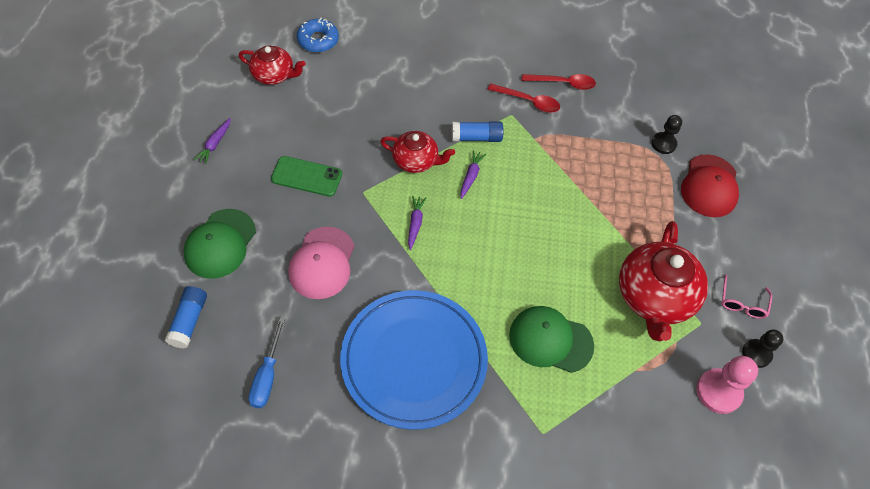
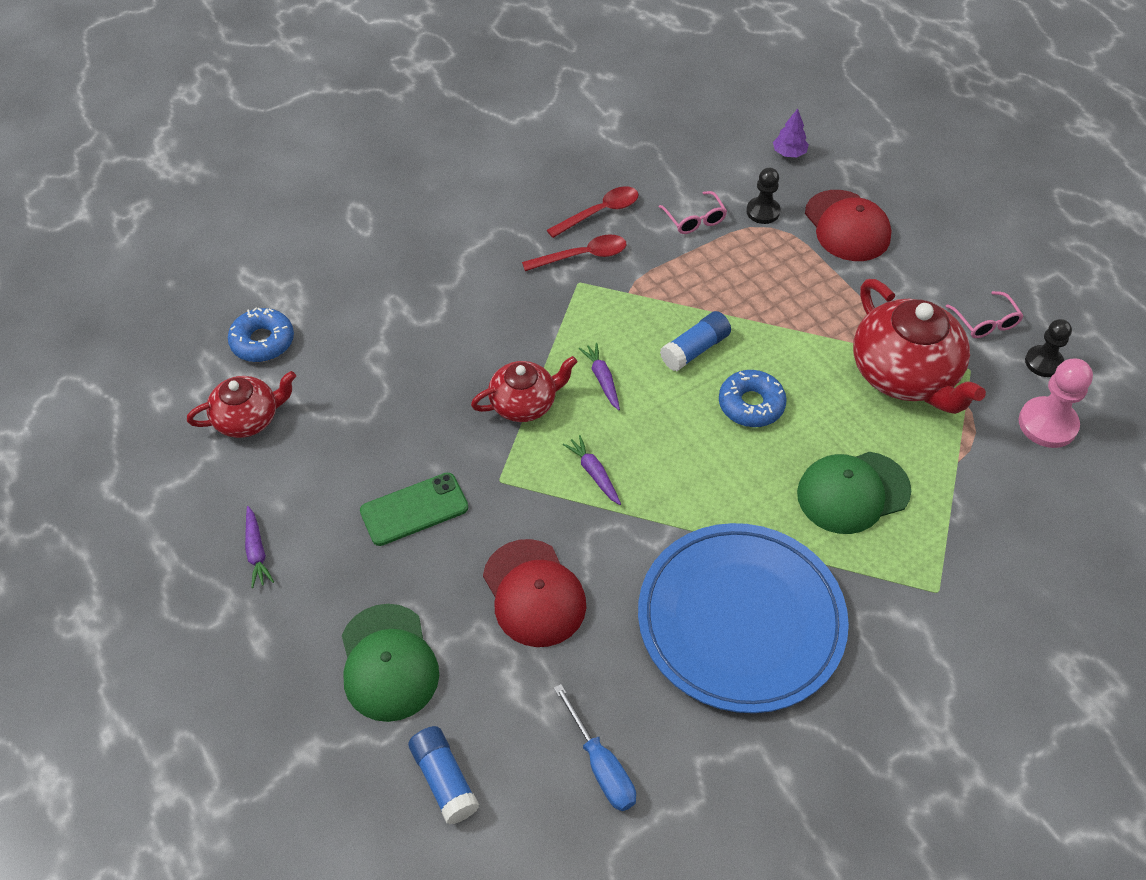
camera: 35 degrees left, 5 degrees down
pink cap [288,227,354,299] -> red cap [483,539,586,647]
blue glue stick [452,122,503,142] -> blue glue stick moved to [660,311,731,371]
none -> pink glasses [659,191,727,234]
none -> blue donut [719,370,787,427]
none -> purple tree [773,109,809,157]

